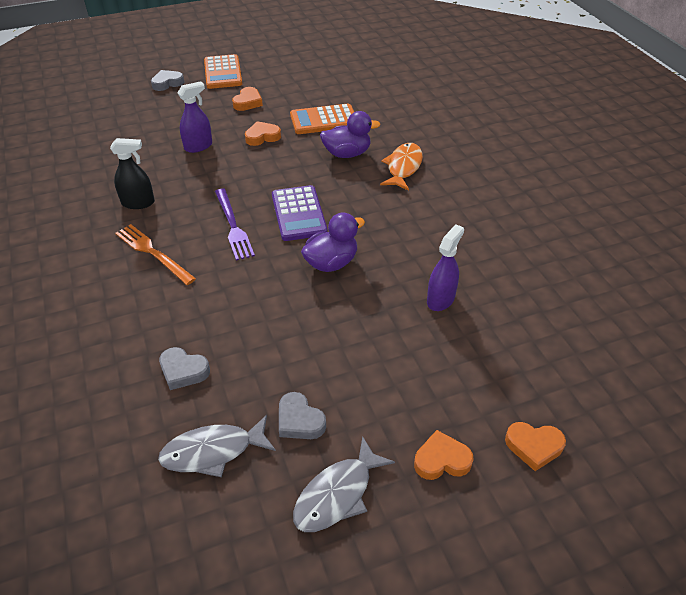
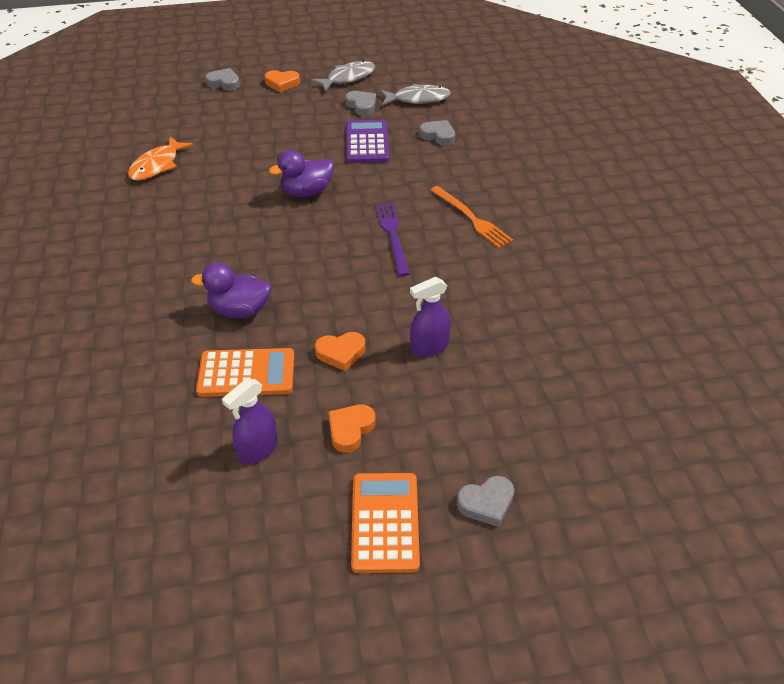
camera: 170 degrees left, 0 degrees up
black spray bottle [110,138,155,209] -> none
purple calculator [272,185,328,241] -> purple calculator moved to [346,120,389,163]
orange fish [380,143,423,191] -> orange fish moved to [128,137,193,181]
purple spray bottle [427,225,464,311] -> purple spray bottle moved to [222,378,278,464]
orange heart [505,422,566,471] -> grey heart [205,68,240,91]

